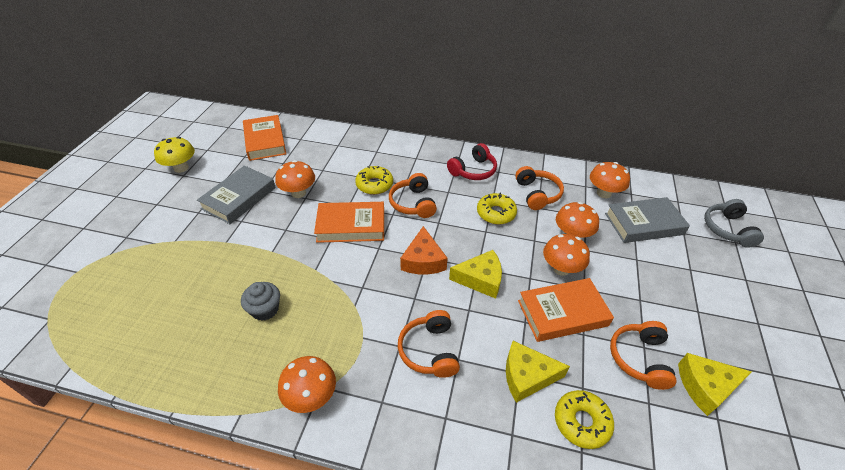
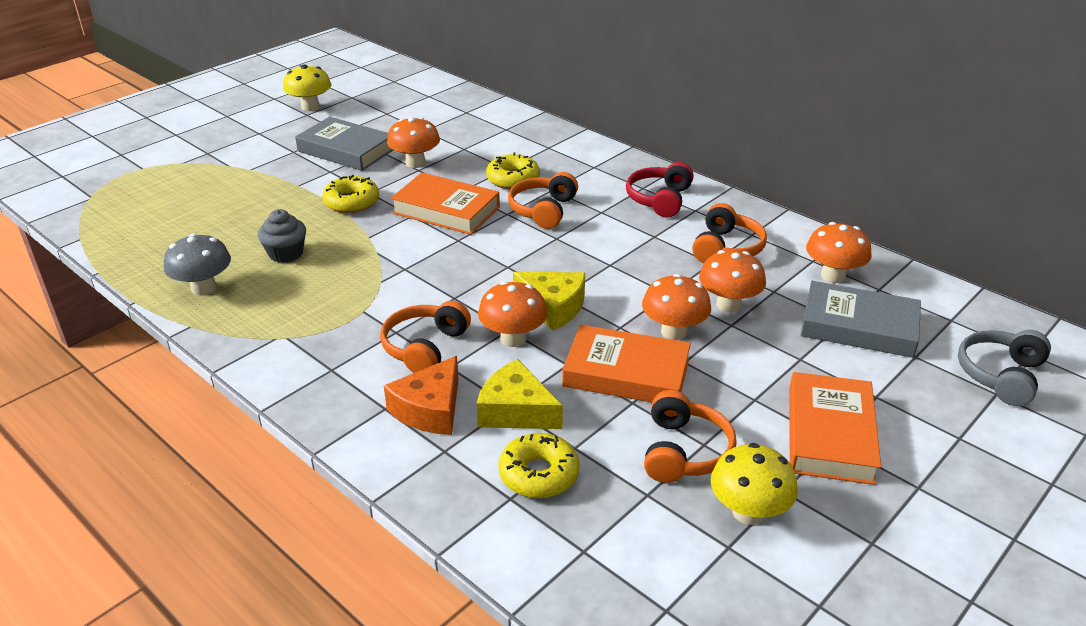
camera: 30 degrees right, 10 degrees down
grey book [197,165,276,224] -> grey book turned 60 degrees clockwise [295,117,393,171]
orange book [243,115,286,161] -> orange book moved to [789,372,881,485]
orange mushroom [278,356,336,413] -> orange mushroom moved to [478,281,548,347]
orange cheese [400,226,448,274] -> orange cheese moved to [384,356,459,435]
red headphones [447,143,497,180] -> red headphones turned 120 degrees clockwise [626,162,694,217]
yellow donut [477,192,517,224] -> yellow donut moved to [322,175,379,213]
orange headphones [610,321,677,390] -> orange headphones turned 150 degrees clockwise [644,390,737,483]
yellow cheese [678,353,752,416] -> yellow mushroom [710,443,798,525]
none -> grey mushroom [164,233,231,296]

